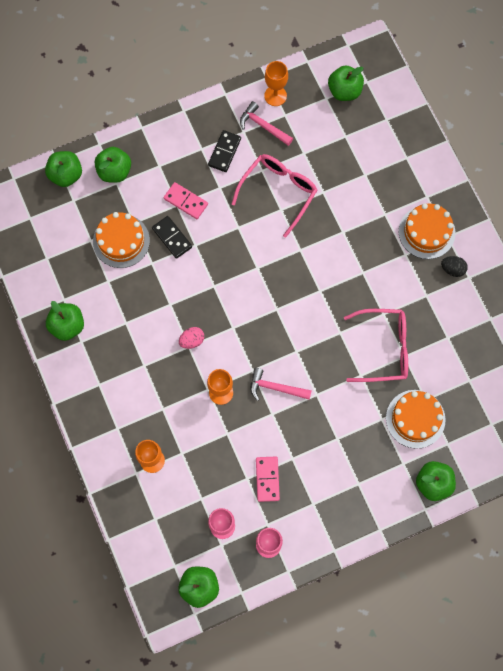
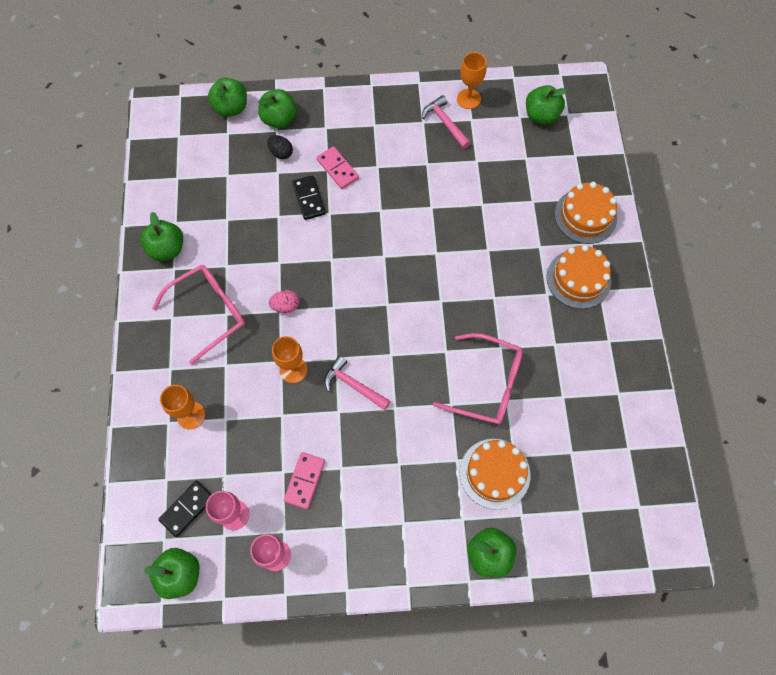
camera: 20 degrees right, 5 degrees down
orange cake [93,212,150,268] -> orange cake moved to [555,182,617,244]
black domino [208,130,241,172] -> black domino moved to [158,481,212,537]
pink glasses [232,154,317,238] -> pink glasses moved to [152,265,245,365]
black egg [441,256,468,277] -> black egg moved to [267,135,293,159]

